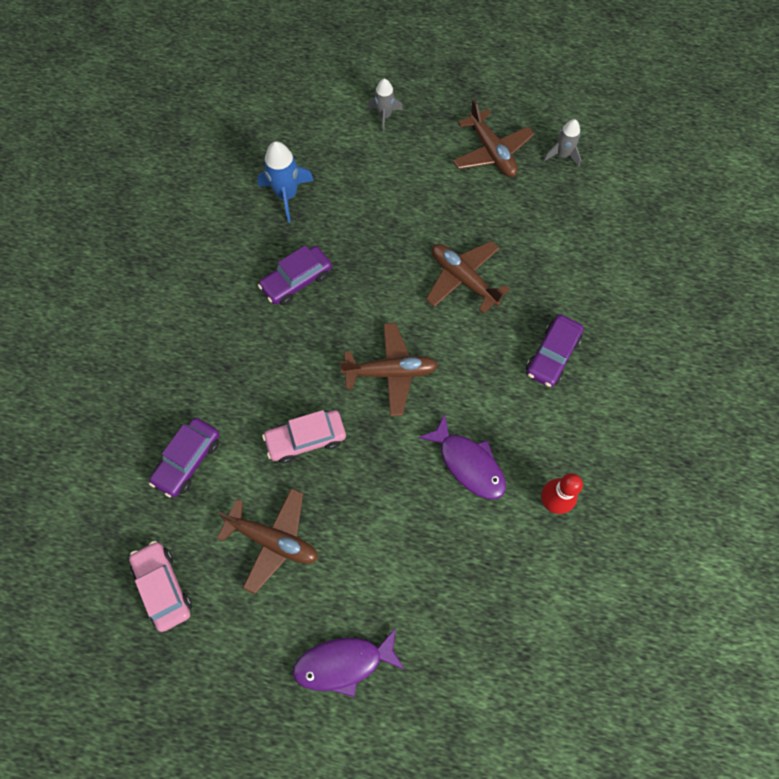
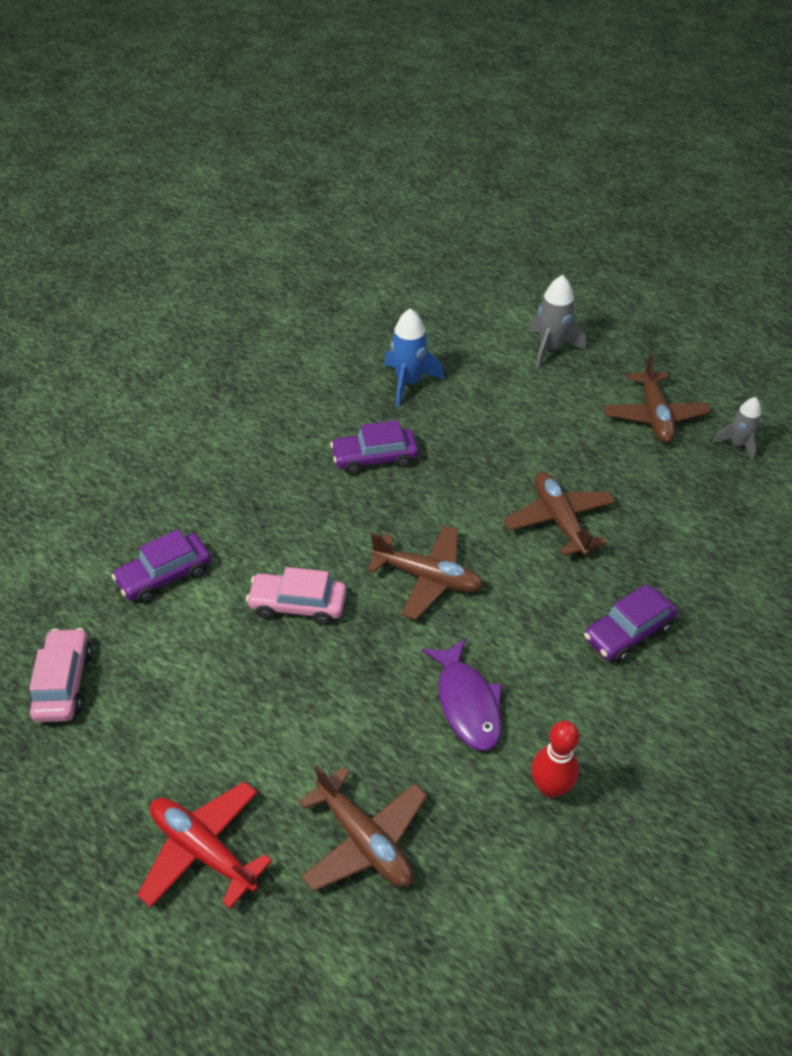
camera: 25 degrees right, 20 degrees down
brown plane [217,488,318,594] -> brown plane moved to [299,764,427,892]
purple fish [293,628,405,697] -> red plane [137,782,272,909]
grey rocket [368,79,403,133] -> grey rocket [529,275,586,369], size x1.52

